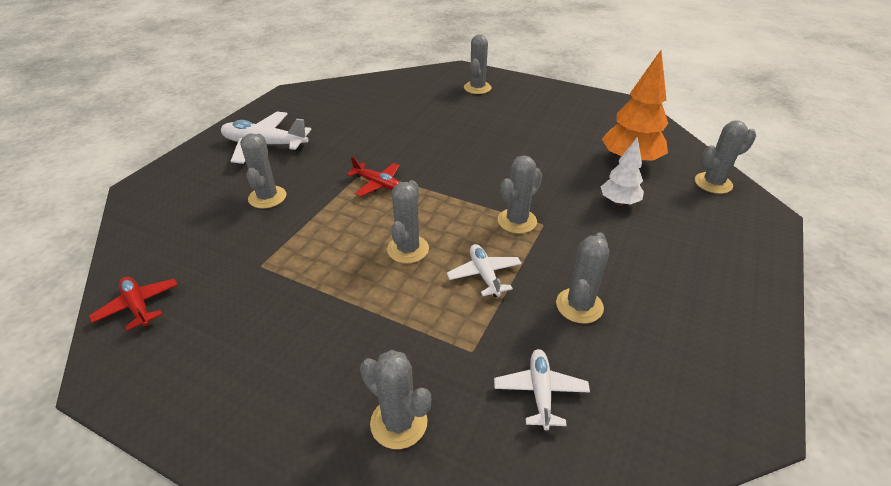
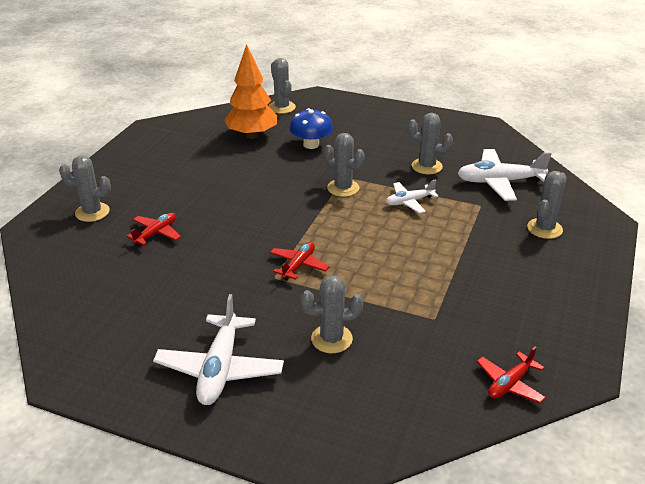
camera: 95 degrees left, 5 degrees down
grey cactus [387,180,429,263] -> none
white plane [494,349,590,431] -> white plane [458,149,552,201], size x1.71
white tree [601,137,644,206] -> blue mushroom [289,108,333,149]
none -> red plane [127,213,181,246]

